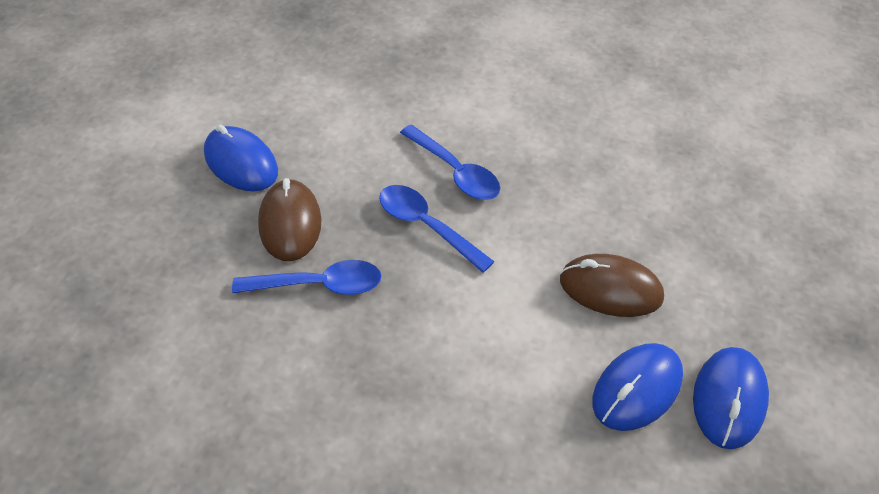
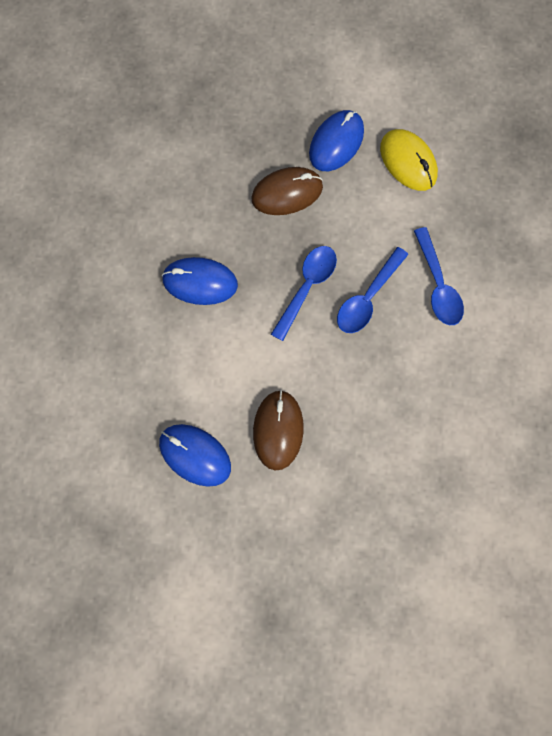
camera: 80 degrees right, 25 degrees up
blue spoon [232,260,382,295] -> blue spoon moved to [414,227,464,325]
blue mouse [693,347,769,449] -> blue mouse moved to [162,257,238,305]
none -> yellow mouse [380,129,438,191]

